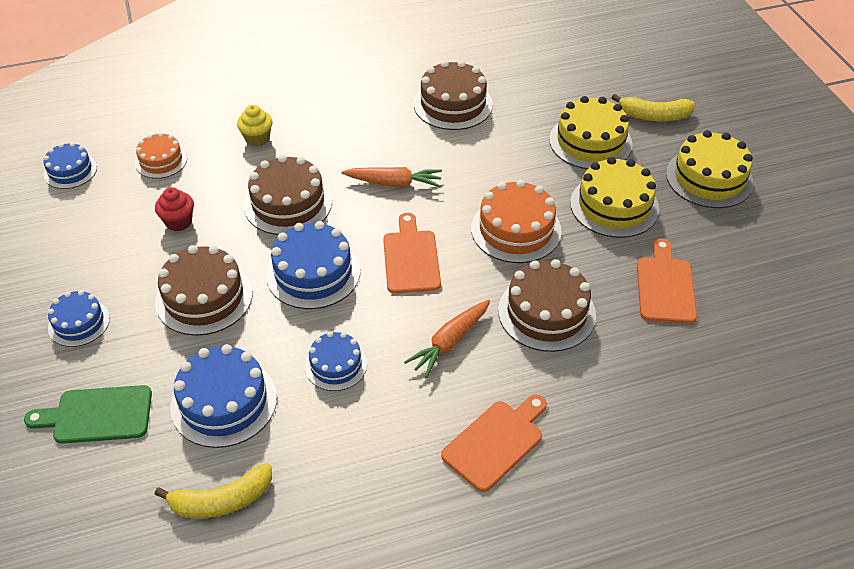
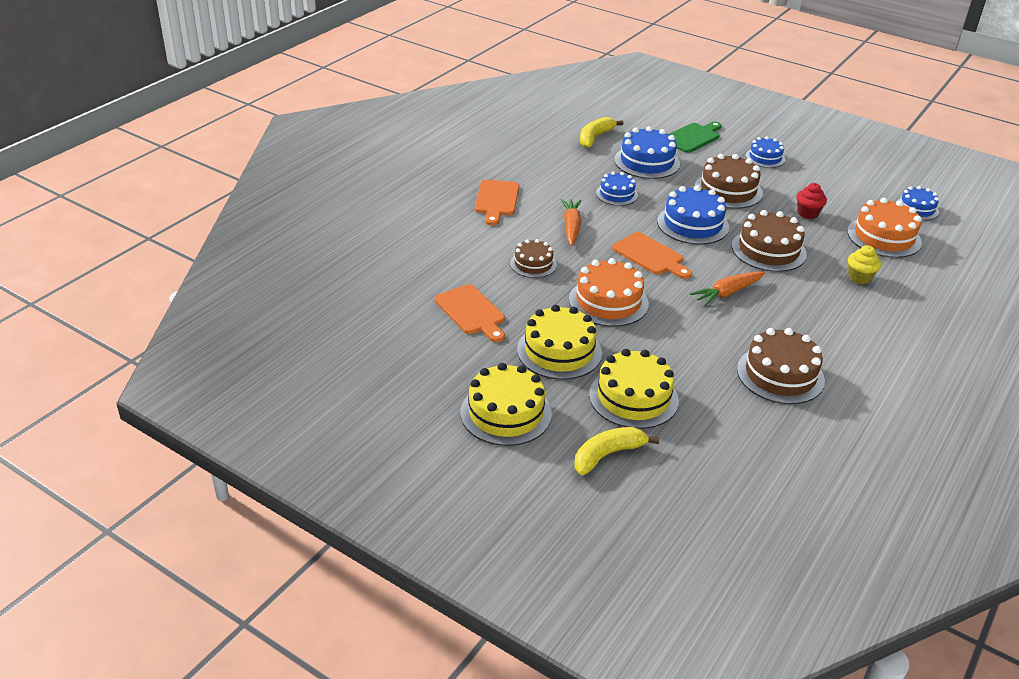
camera: 140 degrees right, 10 degrees down
orange cake [135,132,187,179] -> orange cake [847,198,922,258], size x1.64
brown cake [498,259,596,352] -> brown cake [510,239,557,278], size x0.61

